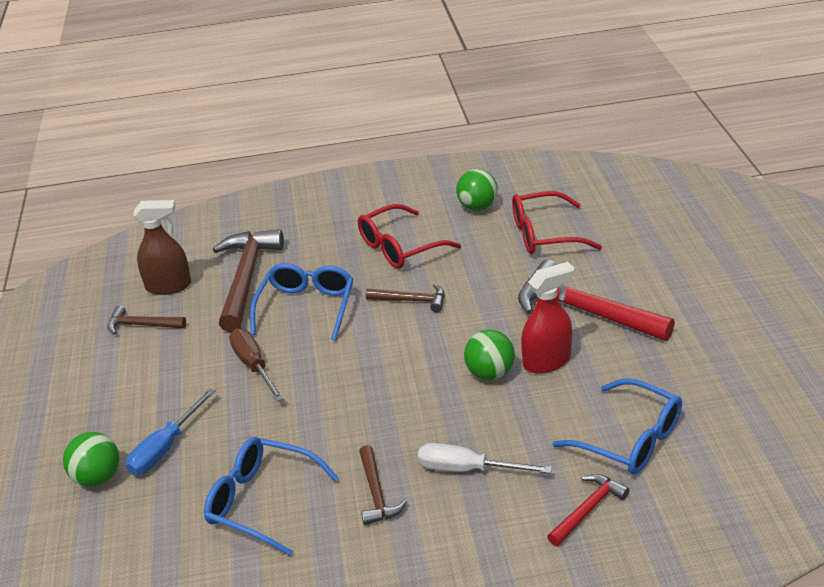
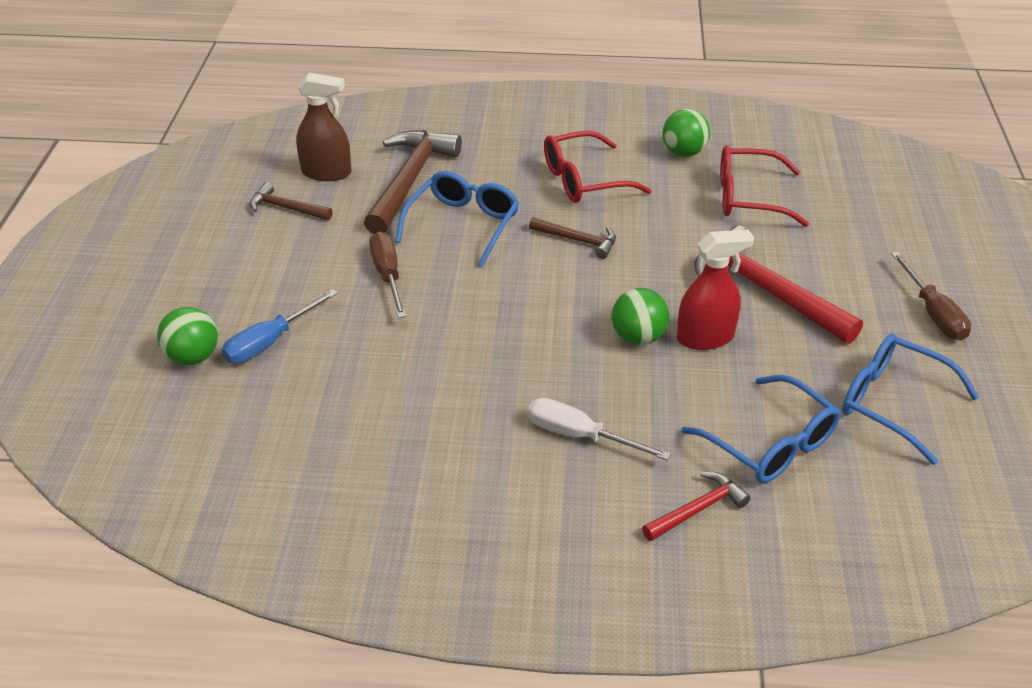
camera: 10 degrees right, 5 degrees up
blue glasses [204,437,339,556] -> blue glasses moved to [842,334,979,465]
brown hammer [359,445,407,525] -> none
none -> brown screwdriver [891,252,971,341]

